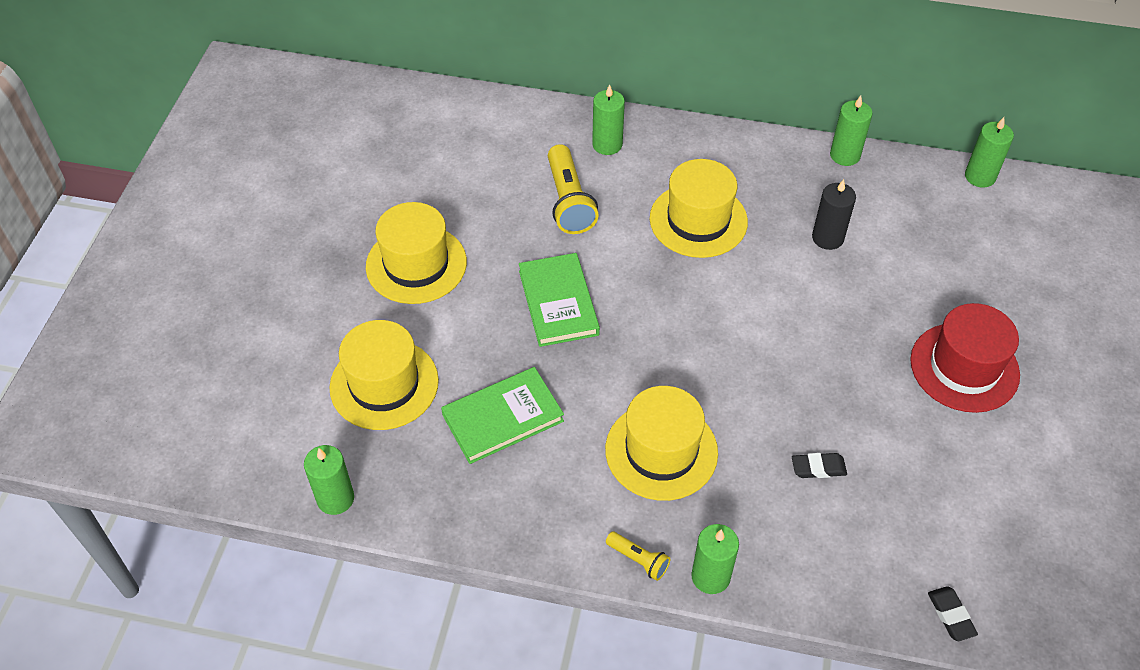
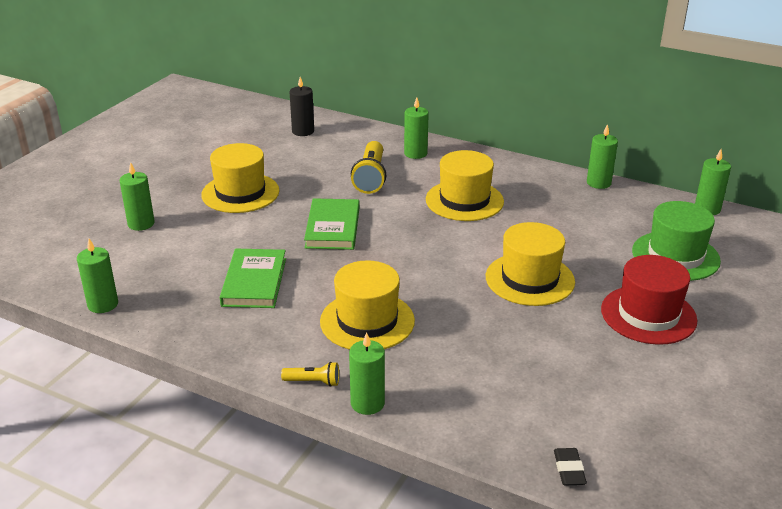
camera: 15 degrees right, 20 degrees down
yellow hat [329,320,439,430] -> yellow hat moved to [486,222,575,306]
green book [441,367,564,464] -> green book turned 75 degrees counterclockwise [220,249,286,308]
yellow flashlight [606,532,670,581] -> yellow flashlight turned 45 degrees counterclockwise [281,362,339,387]
black eraser [792,453,847,478] -> none
black candle [812,179,856,250] -> black candle moved to [290,77,314,136]
none -> green candle [119,162,155,231]
none -> green hat [632,201,721,281]

